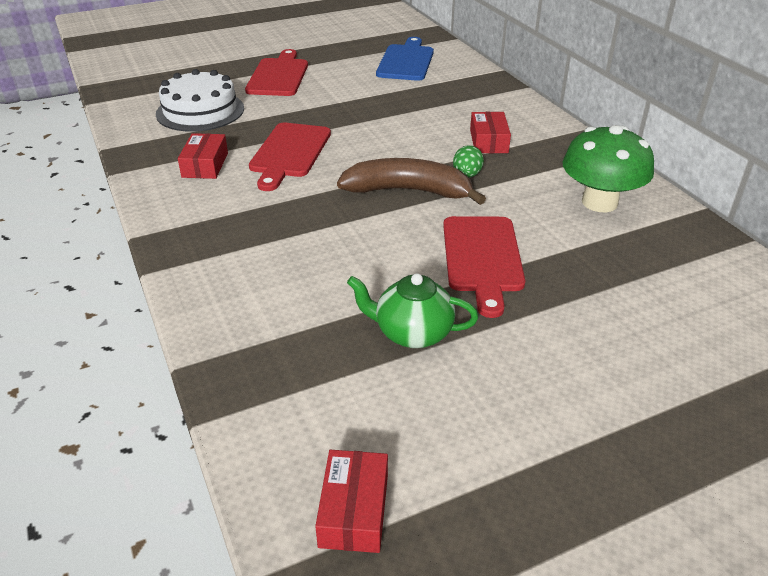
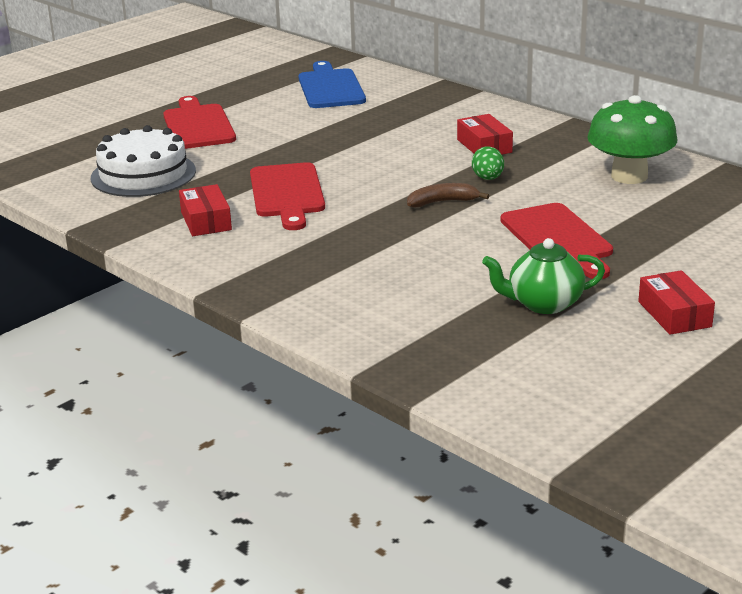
camera: 20 degrees left, 10 degrees down
red box [315,450,388,553] -> red box moved to [638,270,715,335]
brown banana [337,158,486,205] -> brown banana [407,183,489,207], size x0.53

